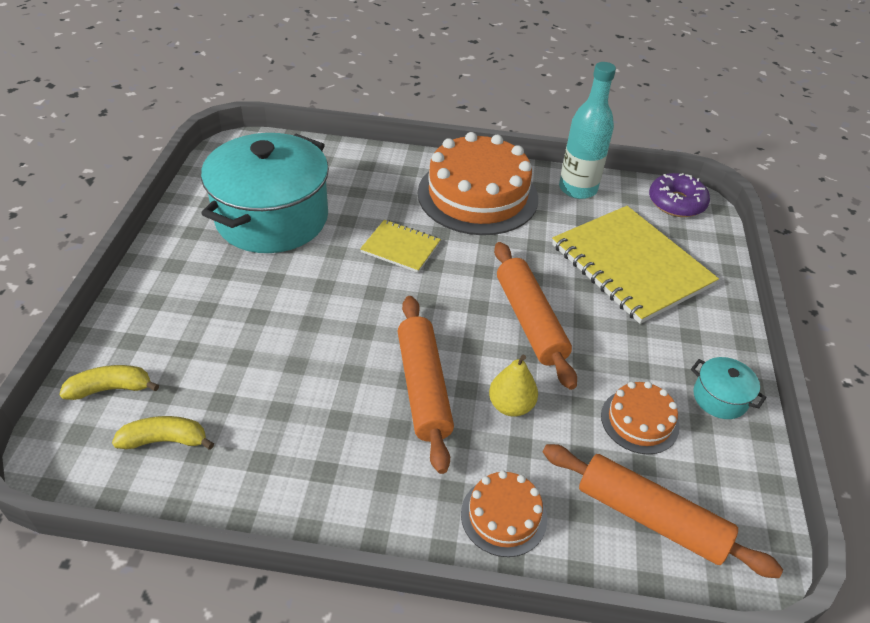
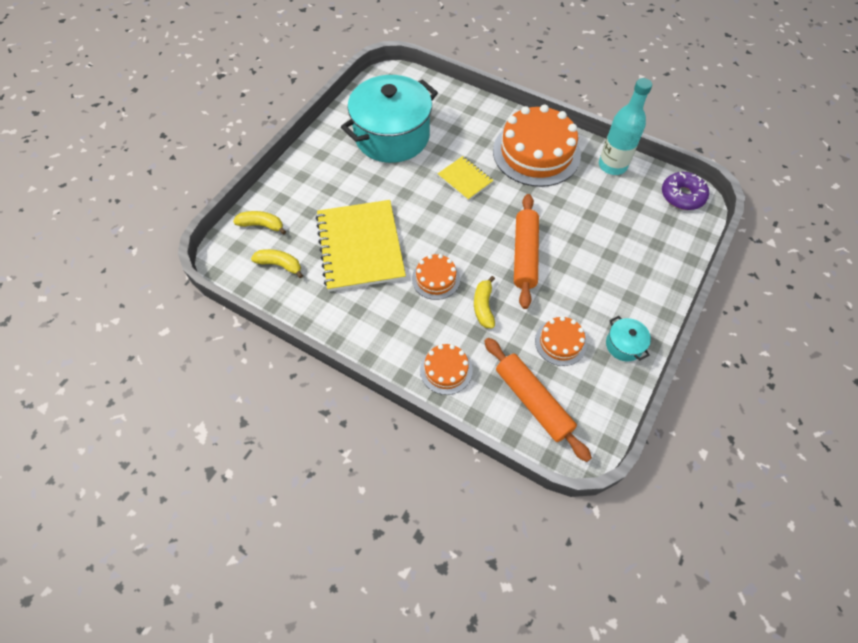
camera: 25 degrees right, 15 degrees up
orange rolling pin [398,296,454,474] -> orange cake [412,254,460,300]
yellow pear [489,355,538,417] -> yellow banana [474,276,495,328]
yellow notebook [552,206,719,324] -> yellow notebook moved to [316,200,406,292]

